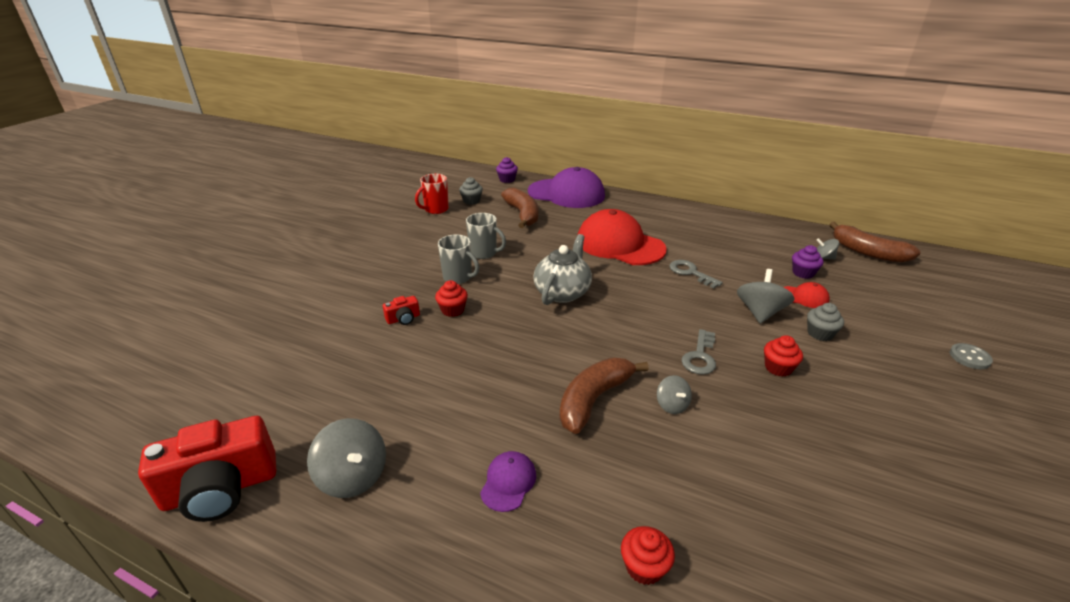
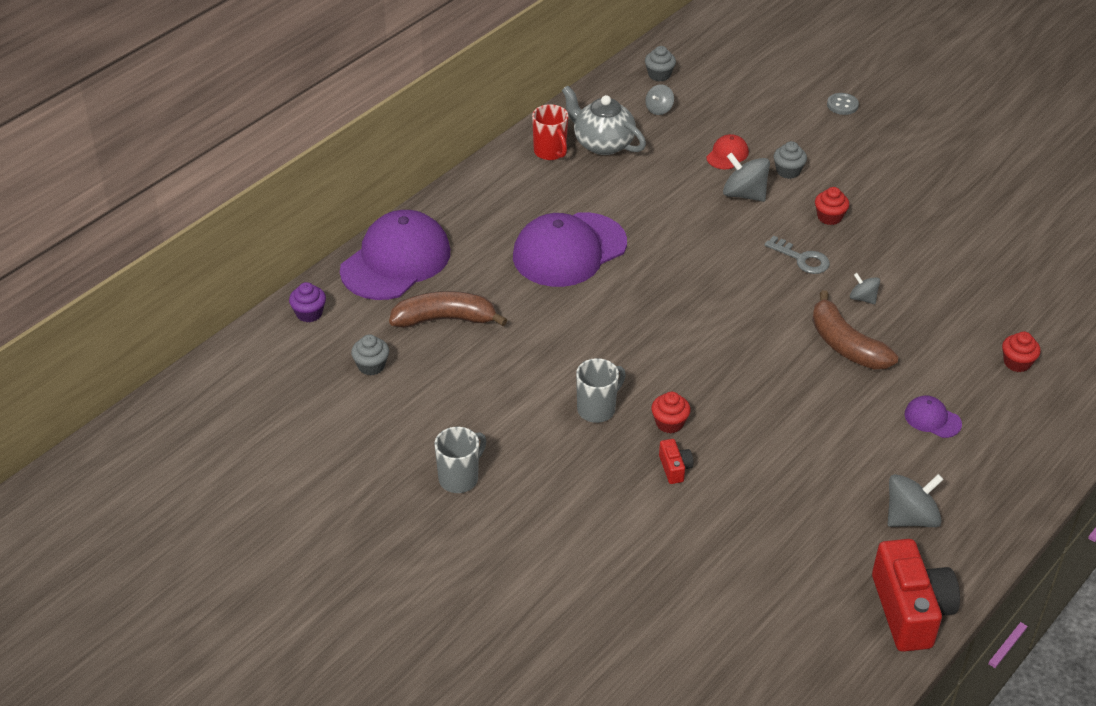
camera: 75 degrees left, 10 degrees up
red mug [415,174,449,214] -> red mug moved to [532,104,568,160]
grey mug [466,213,506,259] -> grey mug moved to [435,427,486,493]
grey teapot [533,234,592,305] -> grey teapot moved to [562,85,646,155]
red cap [577,209,667,265] -> purple cap [513,212,627,287]
grey spinning top [657,375,692,414] -> grey spinning top turned 135 degrees counterclockwise [850,273,880,304]
grey key [669,260,723,289] -> none
purple cupcake [792,245,823,279] -> none
brown banana [829,222,921,263] -> grey cupcake [645,46,676,82]

